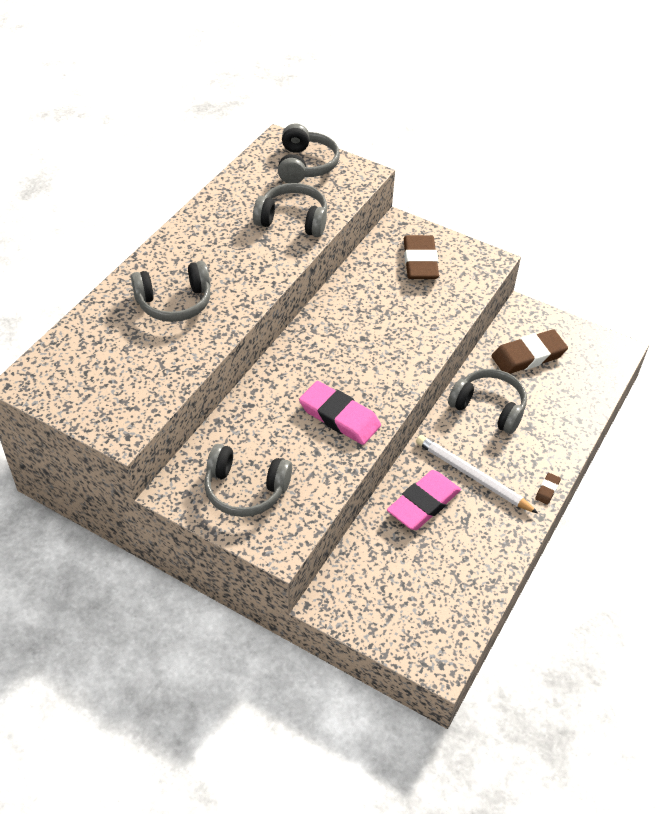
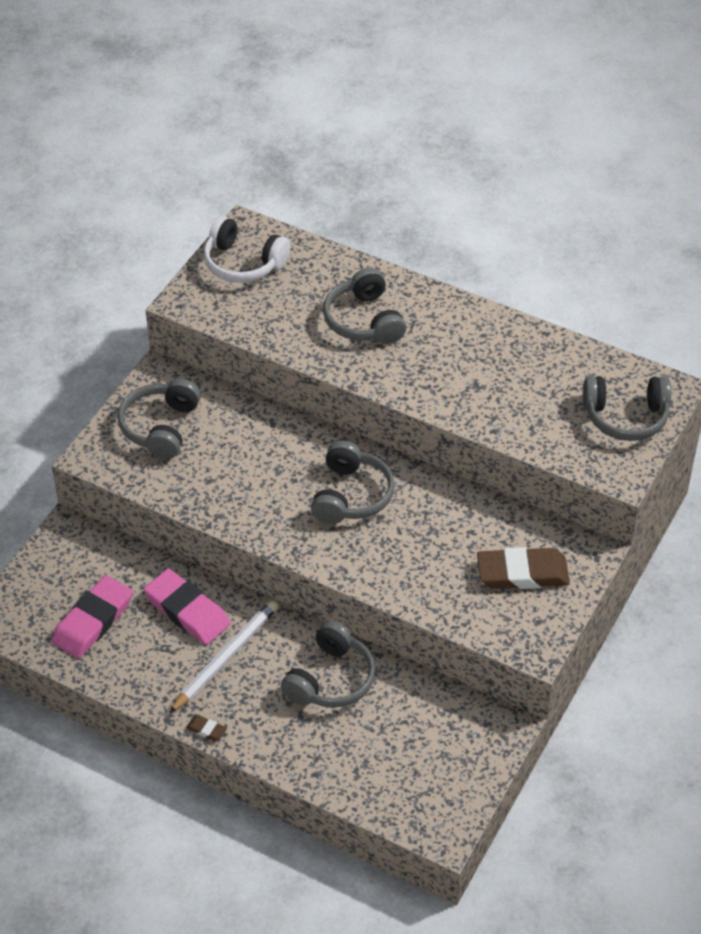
camera: 90 degrees right, 0 degrees up
grey headphones [253,183,327,237] -> grey headphones moved to [311,441,395,524]
pink eraser [299,381,381,445] -> pink eraser moved to [52,575,133,658]
brown eraser [492,329,568,374] -> none
none -> white headphones [203,216,291,283]

